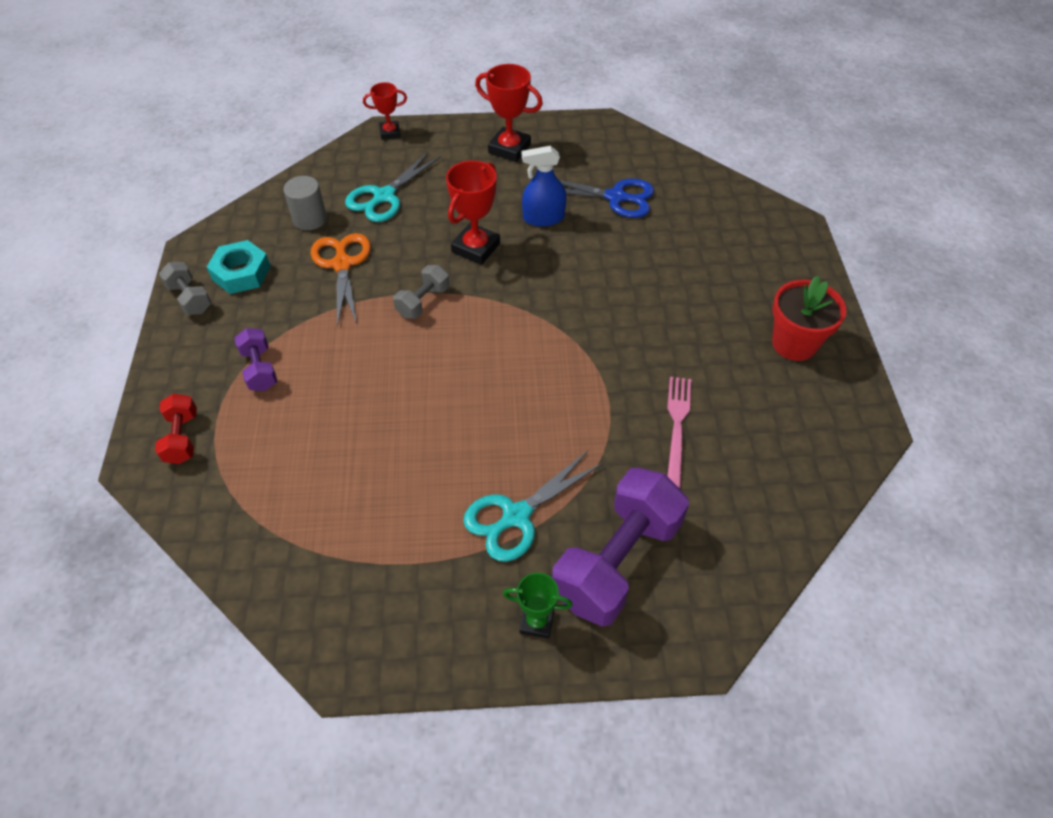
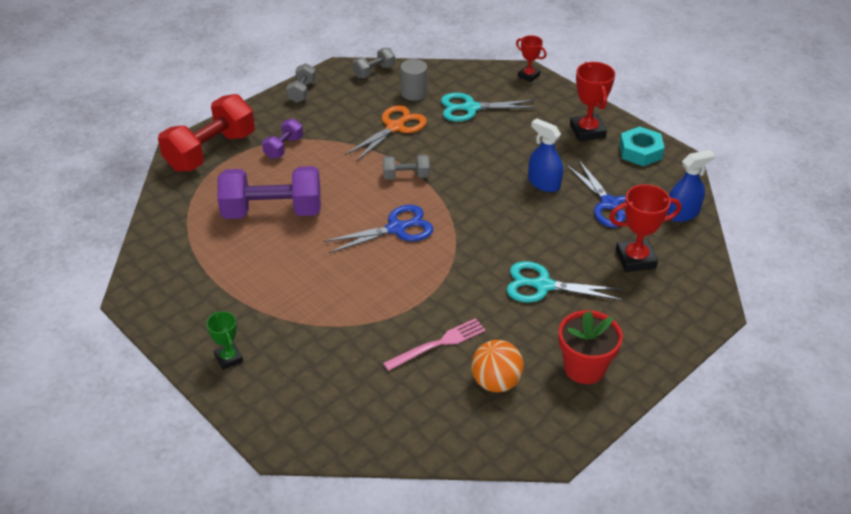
camera: 50 degrees right, 10 degrees down
red dumbbell [155,394,197,464] -> red dumbbell [158,94,255,172], size x2.04
turquoise nut [207,240,271,294] -> turquoise nut moved to [619,126,665,166]
red trophy [446,160,500,265] -> red trophy moved to [609,184,681,272]
turquoise scissors [463,451,603,562] -> turquoise scissors moved to [506,261,623,302]
purple dumbbell [552,468,689,627] -> purple dumbbell moved to [217,166,321,219]
none -> blue scissors [324,205,433,253]
none -> grey dumbbell [352,48,395,78]
none -> orange ball [471,340,524,392]
none -> blue spray bottle [667,150,715,222]

